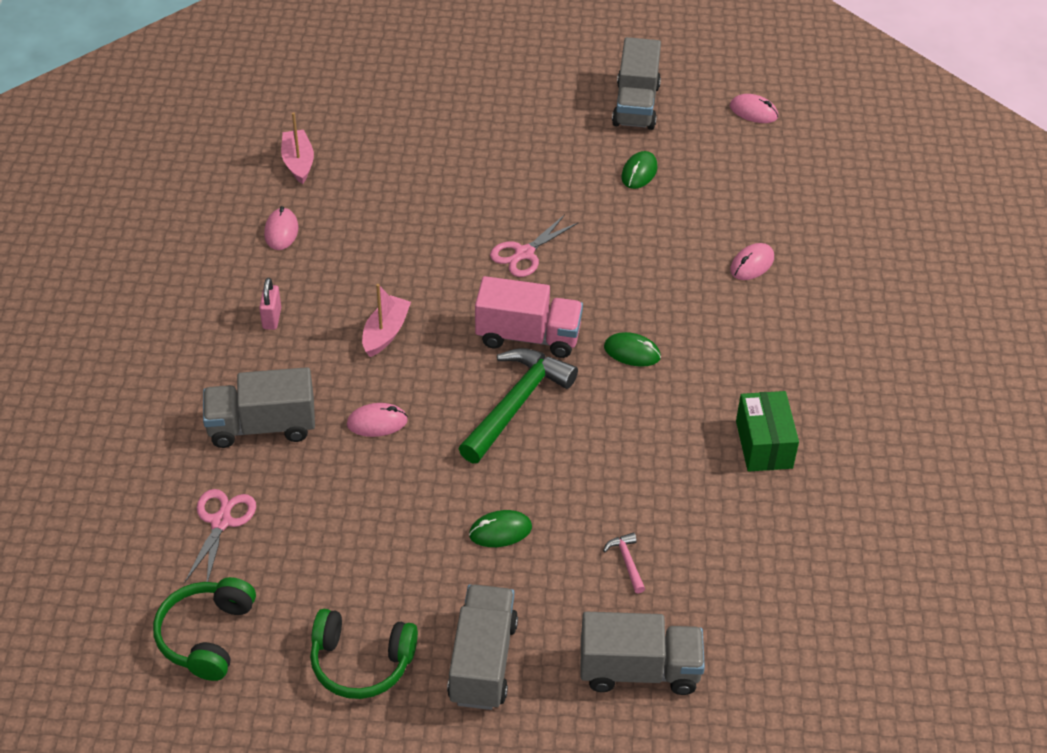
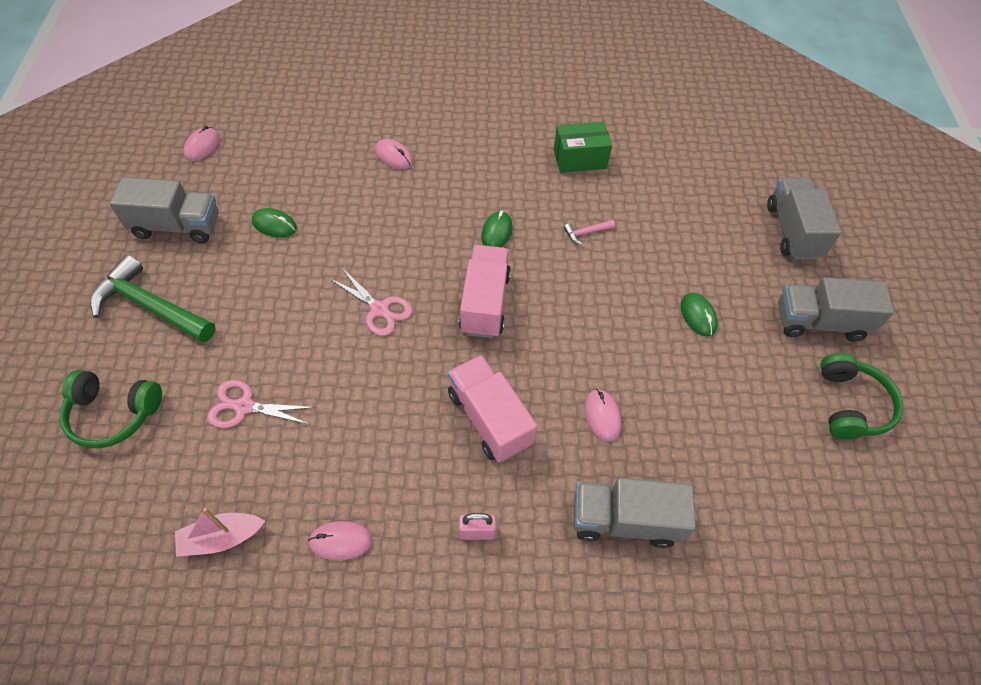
camera: 95 degrees left, 10 degrees up
green headphones [153,577,256,681] -> green headphones moved to [59,370,162,448]
pink scissors [184,489,256,583] -> pink scissors moved to [207,380,316,428]
grey truck [203,367,315,448] -> grey truck turned 105 degrees clockwise [574,478,696,548]
pink boat [362,284,411,357] -> pink truck [448,355,537,462]
green hammer [459,348,578,463] -> green hammer moved to [90,255,215,343]
pink hammer [603,533,645,594] -> pink hammer moved to [564,220,615,245]

